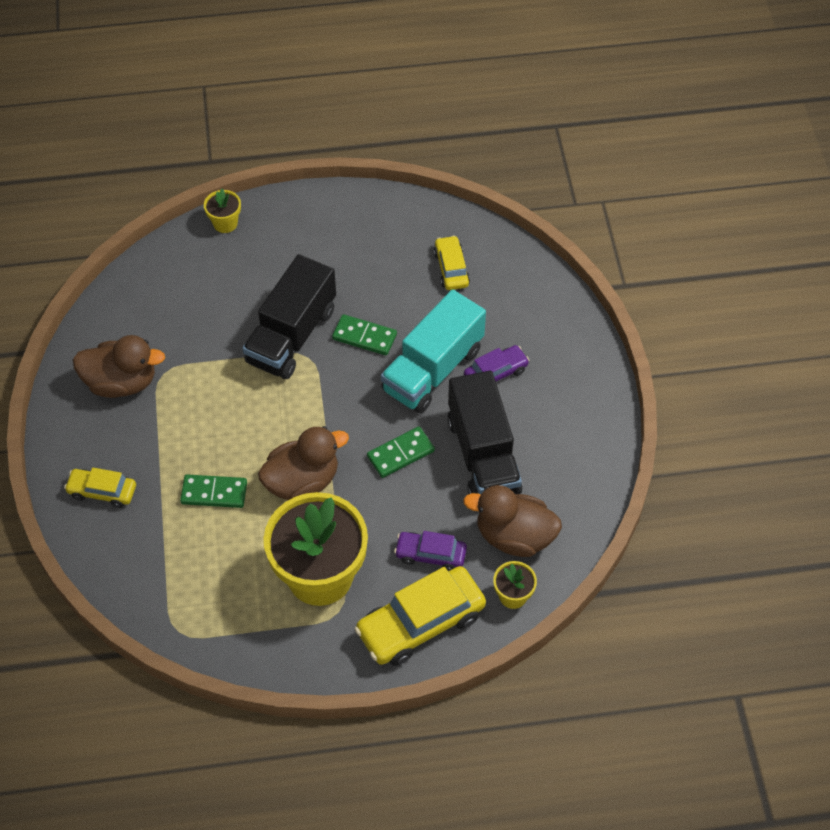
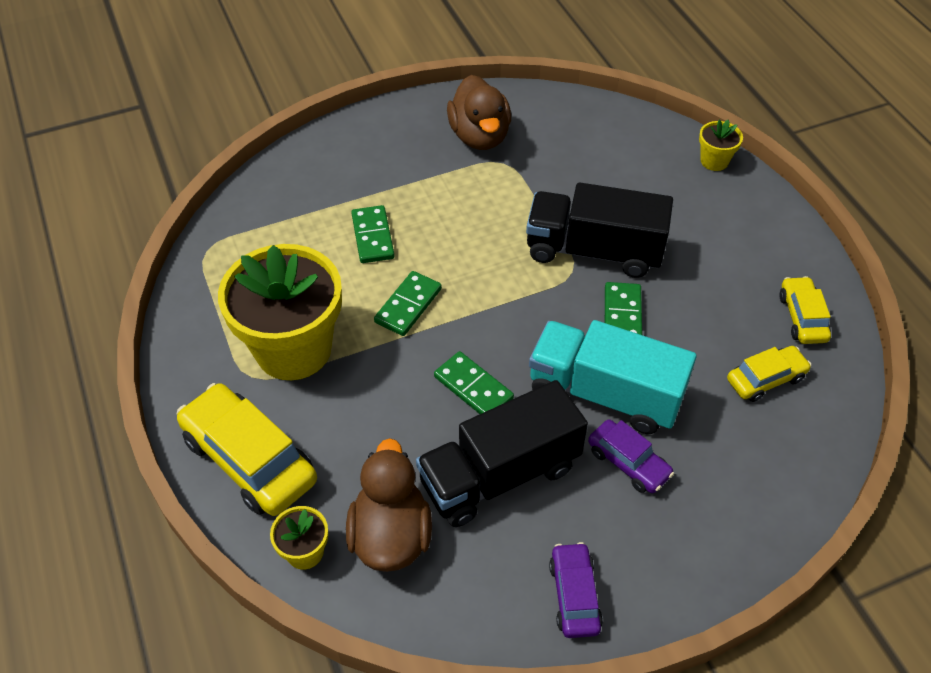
camera: 75 degrees right, 5 degrees down
yellow car [64,467,136,508] -> yellow car moved to [779,276,831,344]
brown duck [258,426,349,500] -> green domino [374,271,442,336]
purple car [394,531,467,571] -> purple car moved to [549,542,603,638]

